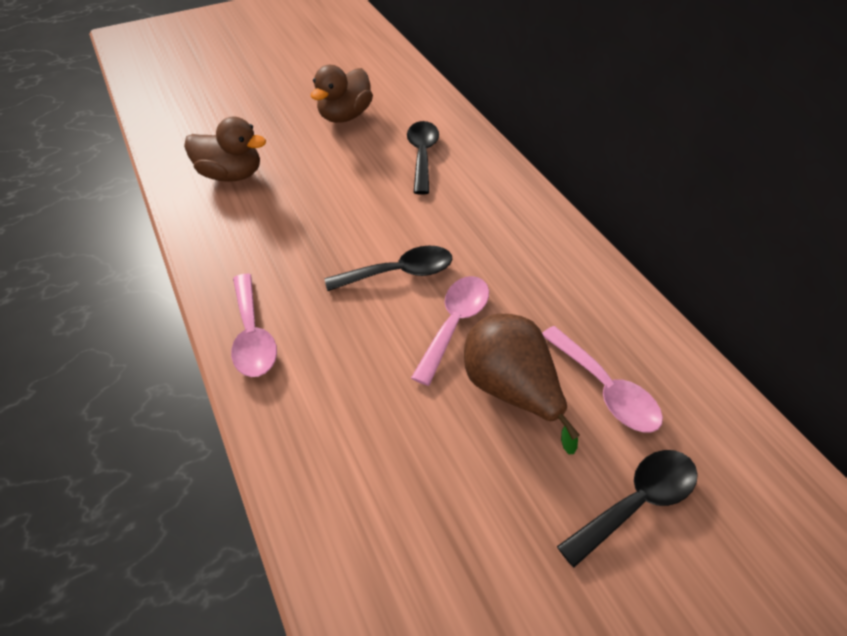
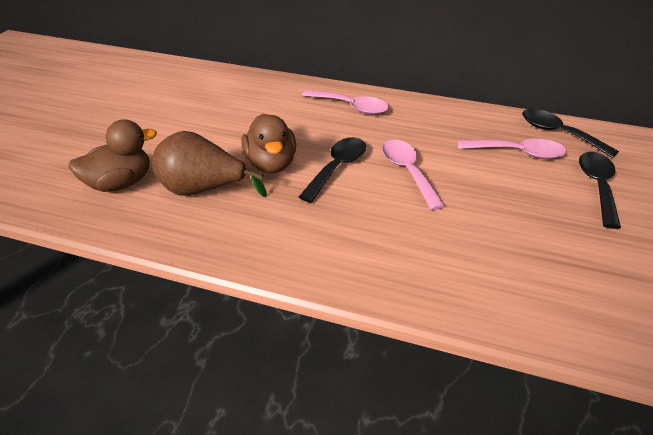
camera: 45 degrees left, 10 degrees down
pink spoon [231,274,277,377] -> pink spoon moved to [302,90,389,115]
brown duck [311,65,373,123] -> brown duck moved to [241,114,296,173]
black spoon [407,121,439,195] -> black spoon moved to [522,109,619,158]
brown pear [464,314,580,454] -> brown pear moved to [152,131,267,197]

